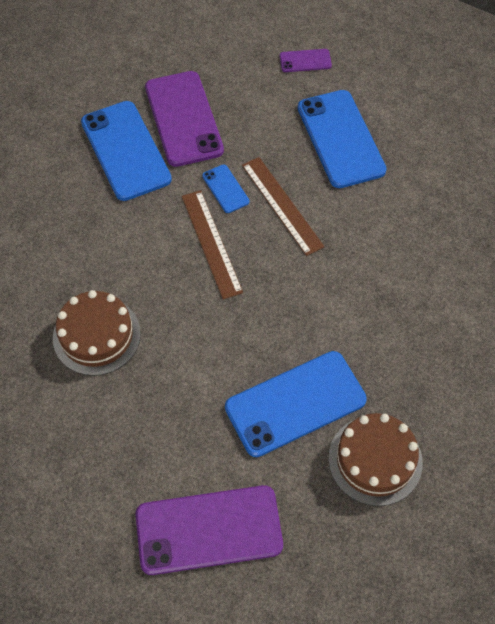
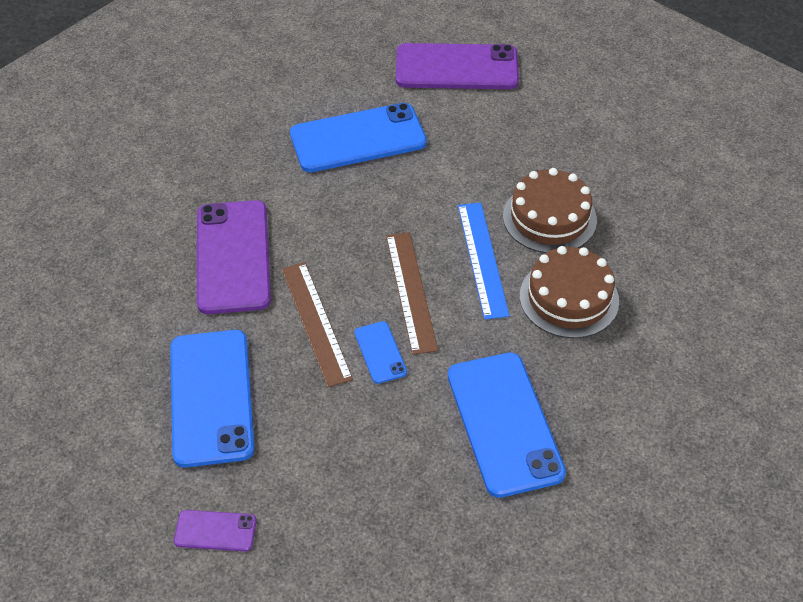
camera: 170 degrees left, 10 degrees down
purple phone [145,71,224,167] -> purple phone moved to [197,200,271,314]
brown cake [328,413,423,506] -> brown cake moved to [520,246,619,338]
none -> blue ruler [458,203,510,319]

